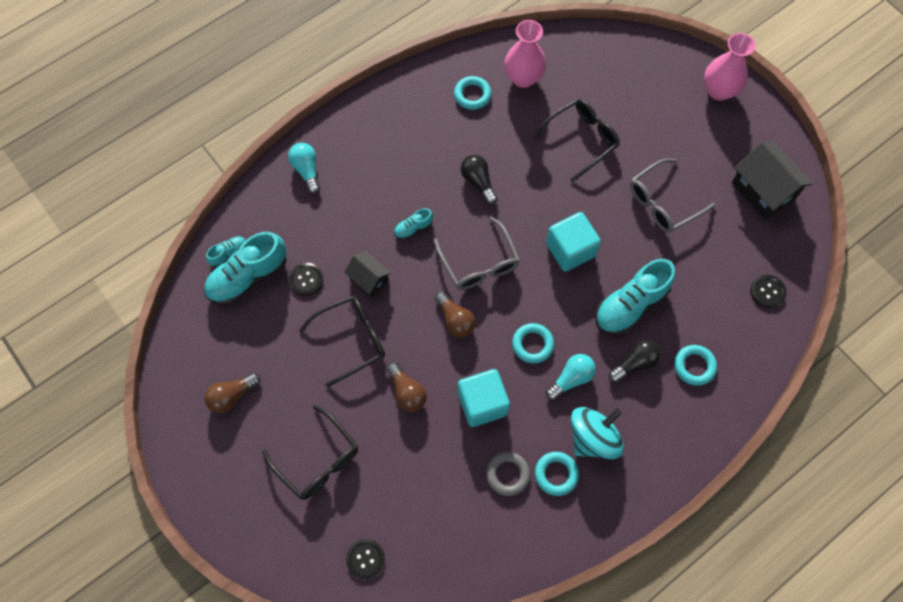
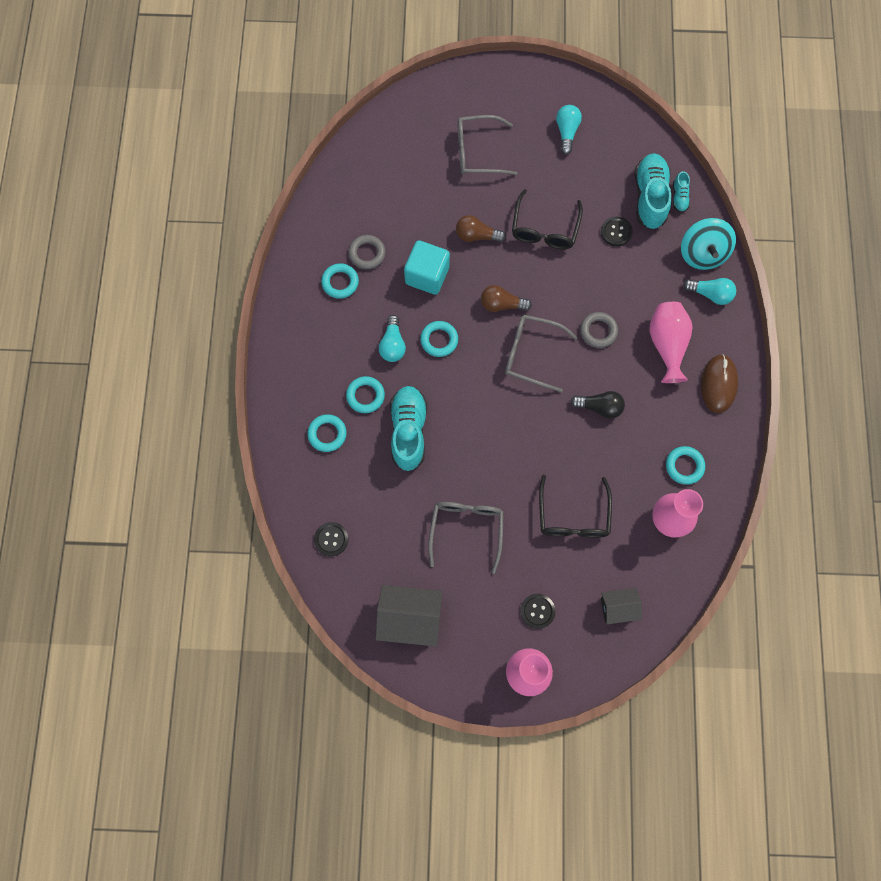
camera: 130 degrees right, 5 degrees up
brown light bulb [204,373,260,413] -> turquoise light bulb [556,105,582,155]
black glasses [262,405,358,500] -> grey glasses [458,115,517,175]
black house [344,251,391,298] -> black house moved to [601,588,642,624]
black button [346,539,385,579] -> black button moved to [520,594,556,629]
turquoise shoe [394,208,433,240] -> grey ring [580,312,618,348]
turquoise cube [546,212,601,272] -> none
turquoise spinning top [571,407,624,459] -> turquoise spinning top moved to [681,218,736,270]
black light bulb [609,339,661,383] -> turquoise ring [346,376,385,413]
none -> pink vase [649,302,693,383]
none -> brown mouse [701,354,738,413]

